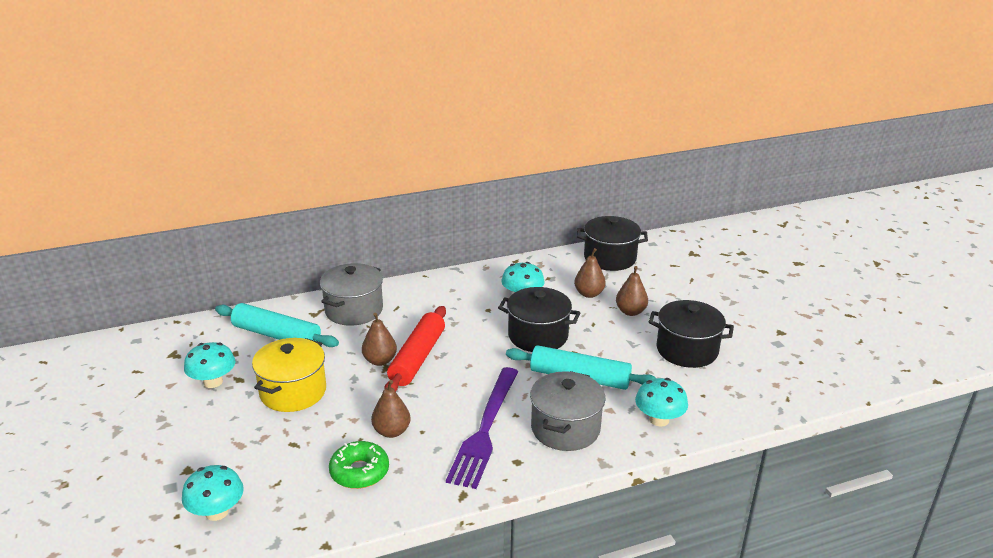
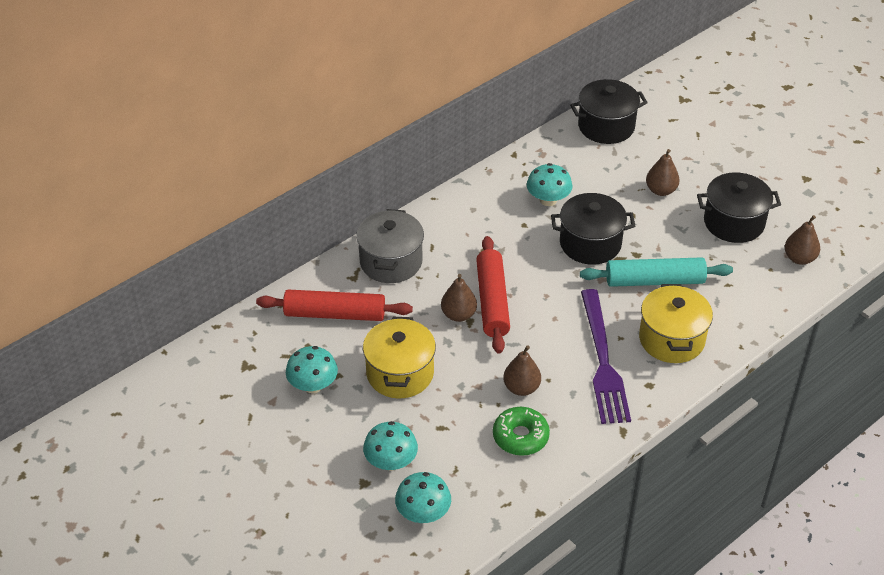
camera: 20 degrees left, 15 degrees up
turquoise rolling pin [215,303,339,347] -> red rolling pin [256,290,413,321]
grey pot [530,371,605,451] -> yellow pot [639,284,713,363]
brown pear [574,248,606,298] -> brown pear moved to [785,215,820,265]
turquoise mushroom [635,378,688,427] -> turquoise mushroom moved to [363,421,418,471]

